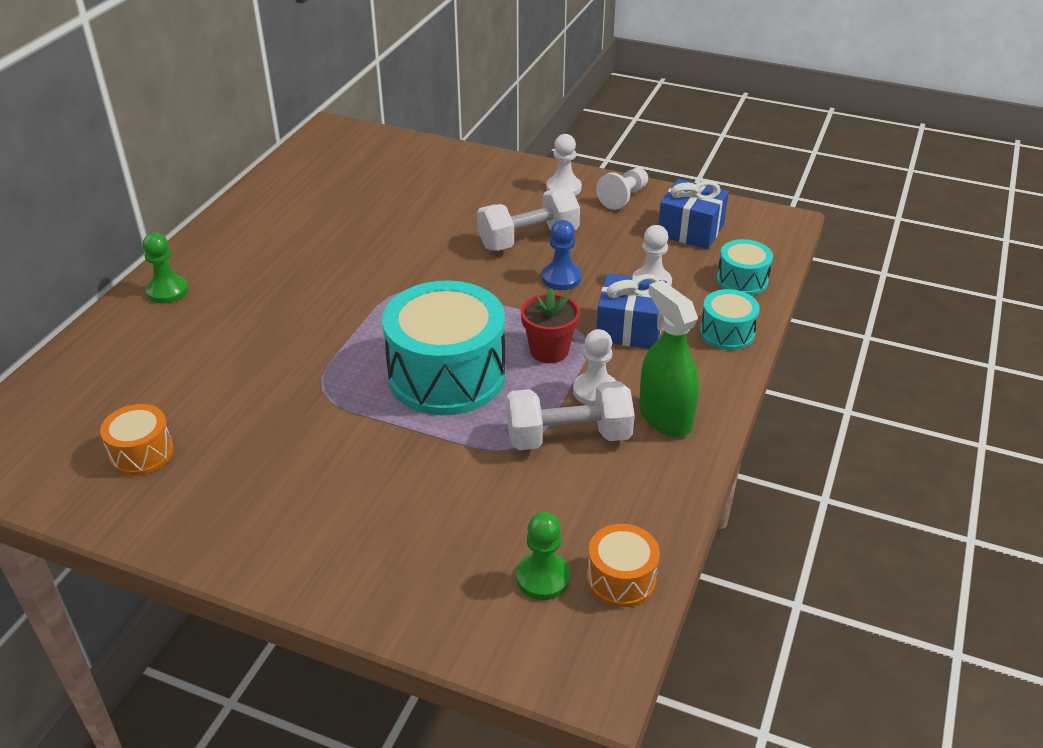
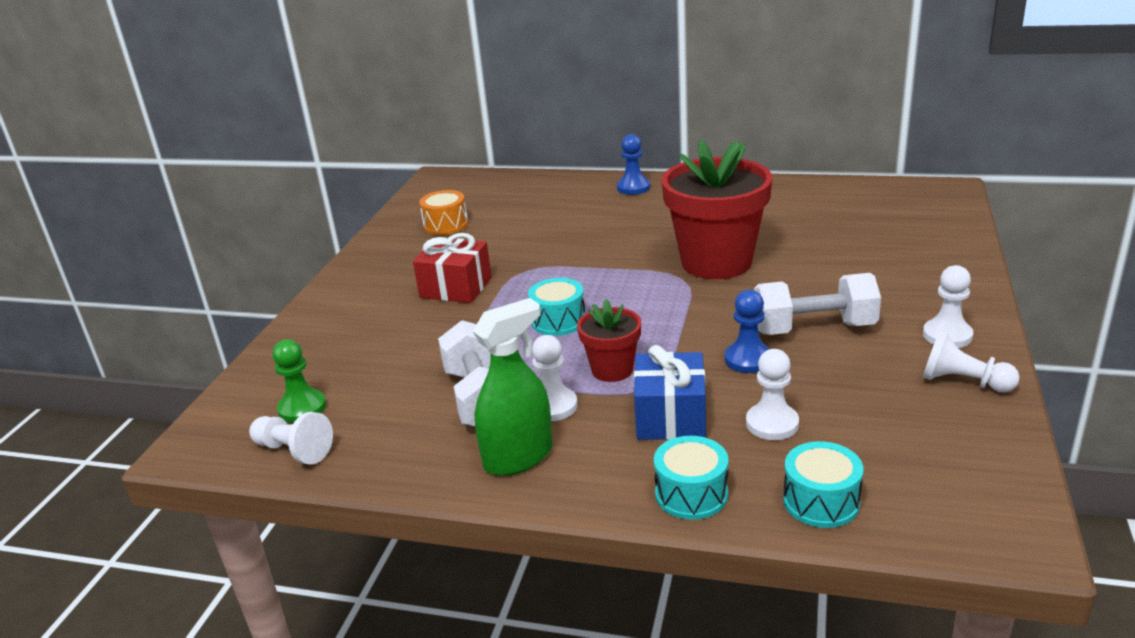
camera: 85 degrees right, 10 degrees down
green pawn [142,233,188,303] -> blue pawn [617,134,650,195]
turquoise drum [382,280,506,415] -> turquoise drum [528,278,585,336], size x0.48
white dumbbell [477,187,580,251] -> white dumbbell turned 60 degrees counterclockwise [754,273,881,335]
orange drum [587,524,660,607] -> white pawn [249,412,333,464]
blue gift [658,179,729,249] -> none
none -> red gift [413,233,492,303]
none -> red flower pot [661,139,772,279]

